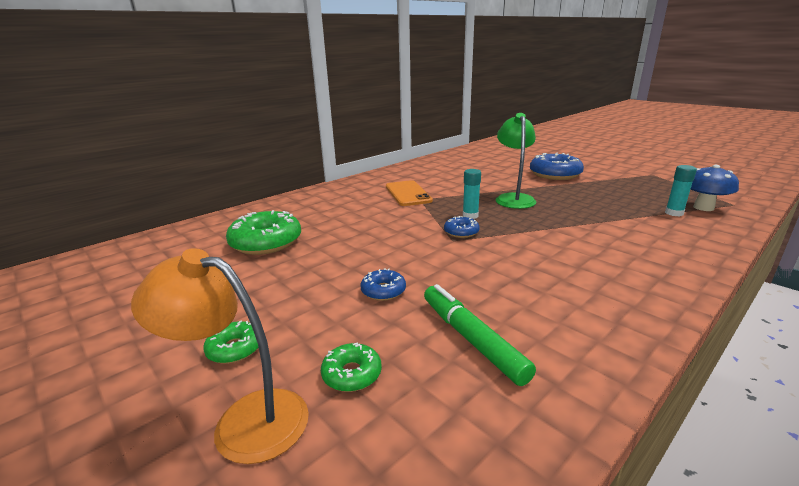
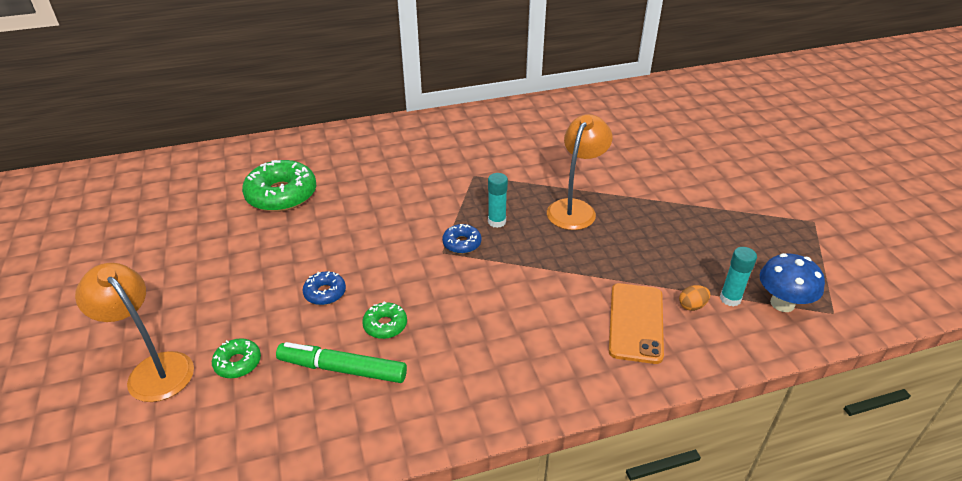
camera: 25 degrees right, 15 degrees up
green donut [203,321,258,364] -> green donut moved to [362,301,407,339]
orange phone [386,180,433,206] -> orange phone moved to [609,283,664,364]
green marker [424,284,536,386] -> green marker turned 75 degrees counterclockwise [276,342,407,383]
green lamp [495,113,536,209] -> orange lamp [547,114,612,230]
blue donut [530,152,584,180] -> none
none -> orange egg [679,285,710,311]

